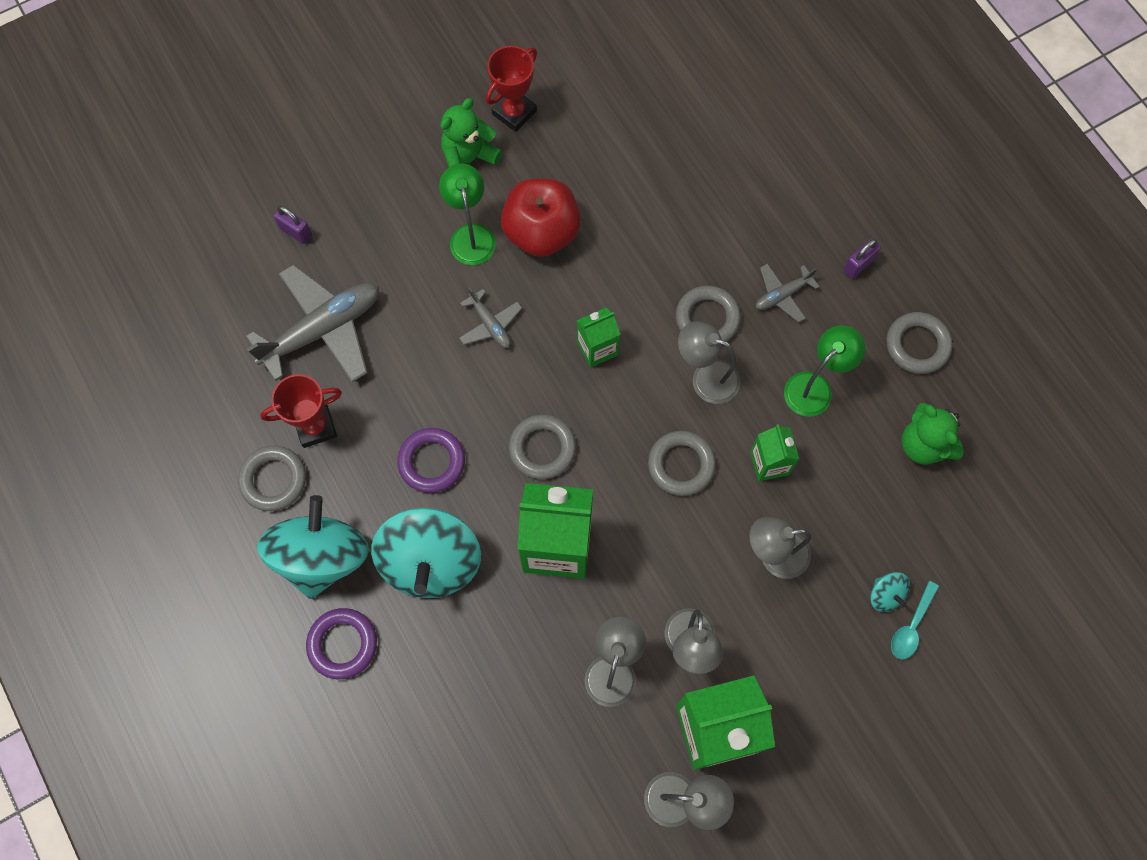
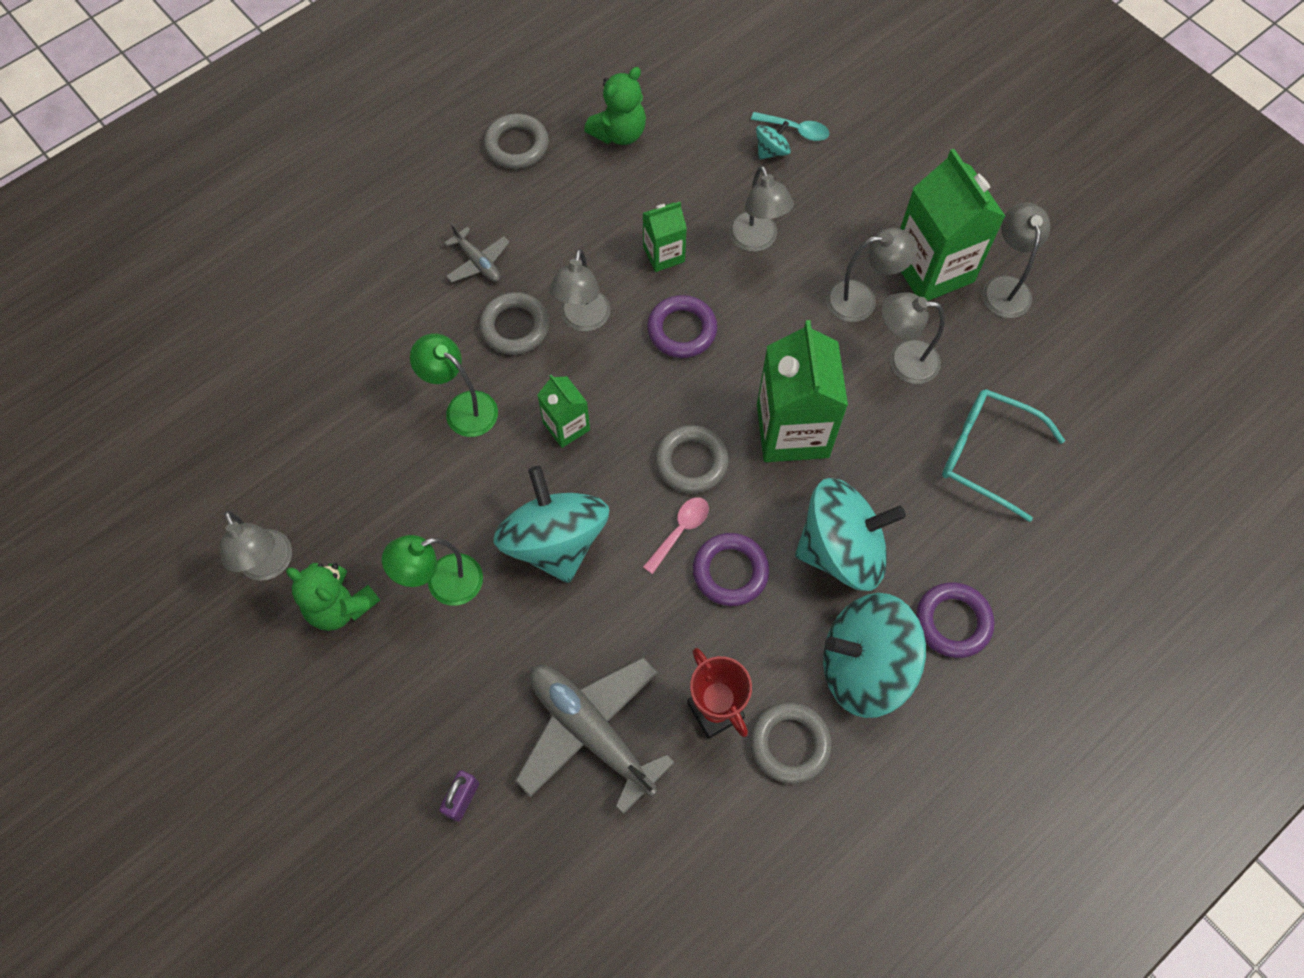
camera: 100 degrees left, 5 degrees down
grey plane [459,287,522,348] -> turquoise spinning top [493,466,609,583]
red trophy [485,46,537,132] -> grey lamp [220,511,292,581]
red apple [501,179,581,257] -> none
grey ring [648,431,716,496] -> purple ring [647,295,717,358]
green lamp [784,325,865,417] -> green lamp moved to [410,333,498,437]
purple padlock [843,239,881,279] -> none
none -> pink spoon [643,497,709,574]
none -> turquoise glasses [942,389,1065,522]

